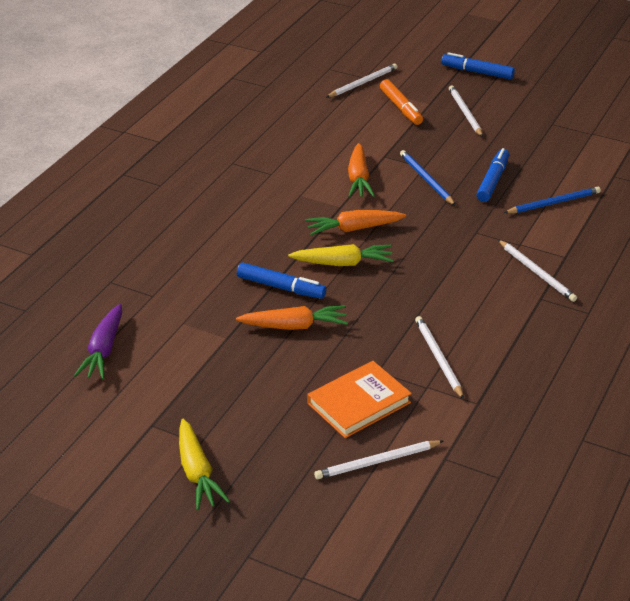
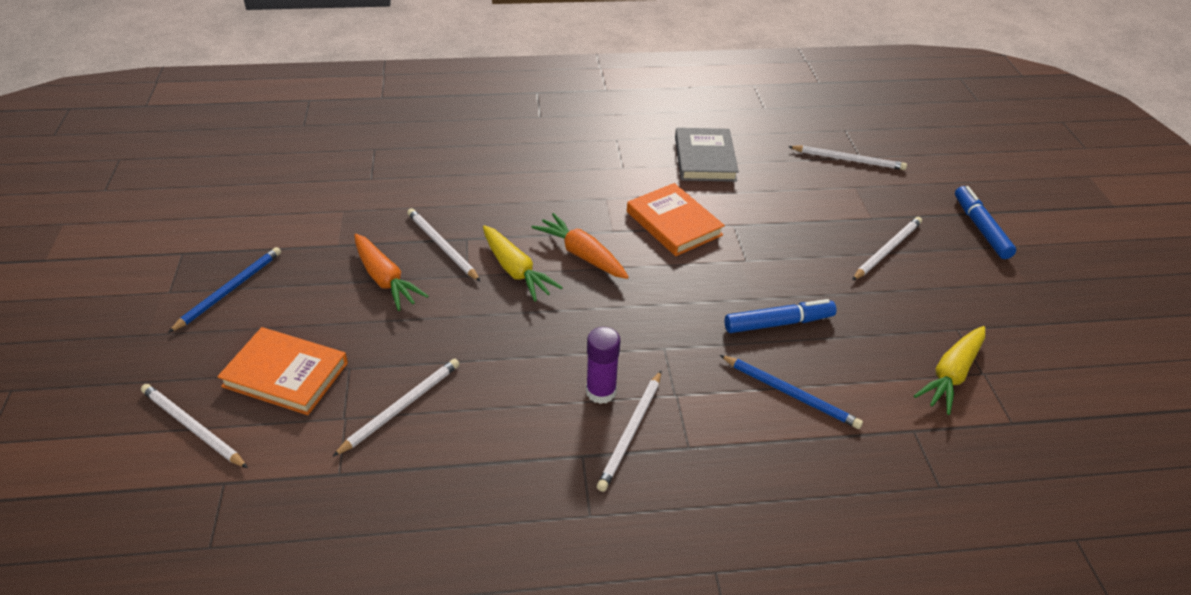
camera: 55 degrees right, 5 degrees up
purple carrot [74,304,122,380] -> none
yellow carrot [179,419,230,510] -> yellow carrot moved to [914,326,985,415]
blue marker [237,263,326,299] -> white pencil [407,208,481,282]
orange carrot [348,143,375,197] -> orange book [627,183,725,256]
orange marker [380,79,423,125] -> none
blue pencil [400,150,456,206] -> blue pencil moved to [168,247,281,333]
none -> purple glue stick [586,327,620,404]
none -> grey book [675,128,739,182]

